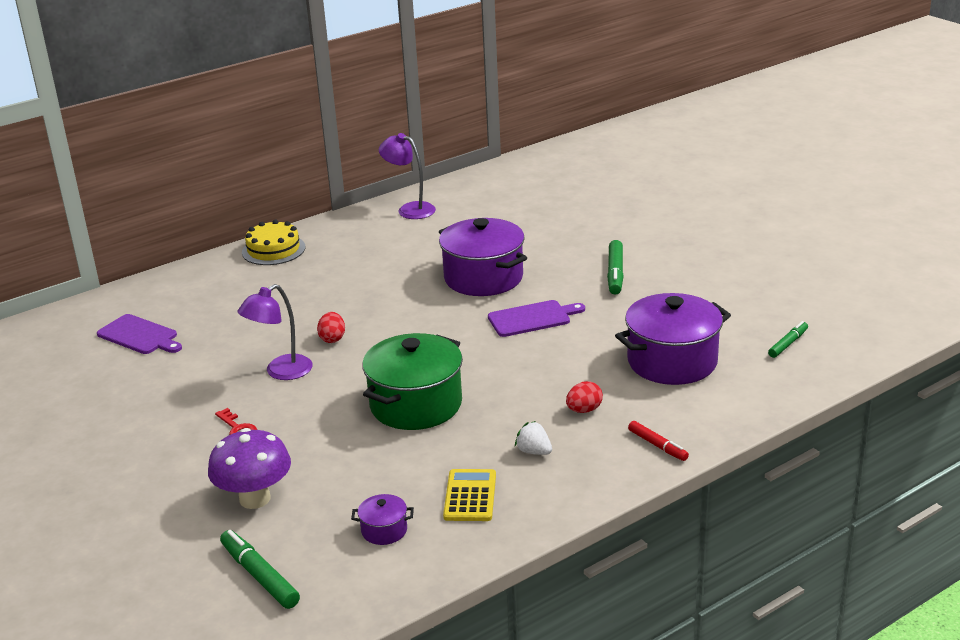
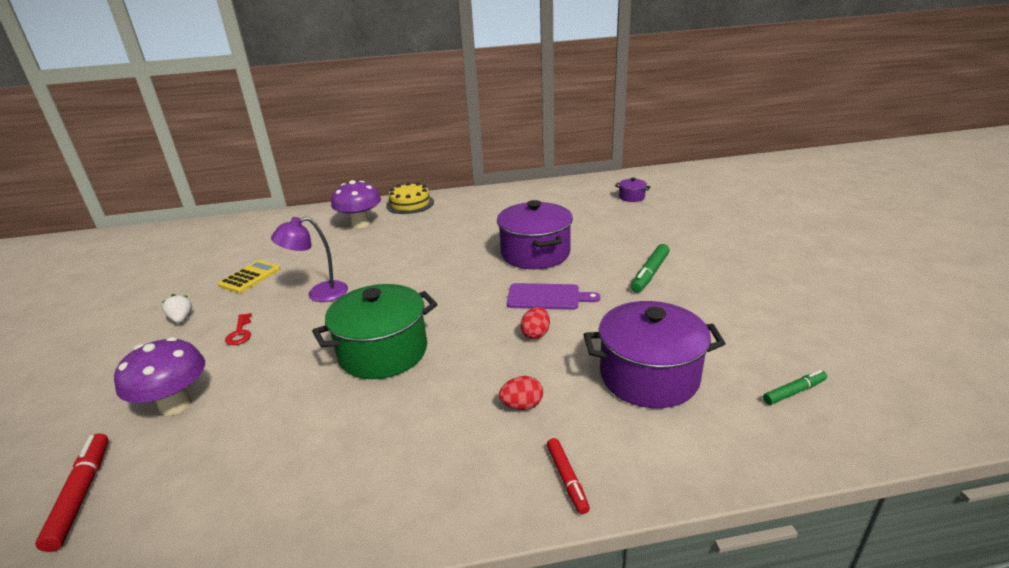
camera: 25 degrees right, 0 degrees up
purple cutting board [97,314,182,354] -> none
green marker [220,530,300,609] -> red marker [35,434,109,552]
red egg [317,312,345,343] -> red egg moved to [520,307,550,340]
purple pot [351,494,414,545] -> purple pot moved to [615,178,650,202]
purple lamp [379,133,436,219] -> none
yellow calculator [443,469,496,521] -> yellow calculator moved to [218,260,280,293]
white strawberry [515,421,552,455] -> white strawberry moved to [162,294,192,323]
none -> purple mushroom [331,180,381,229]

